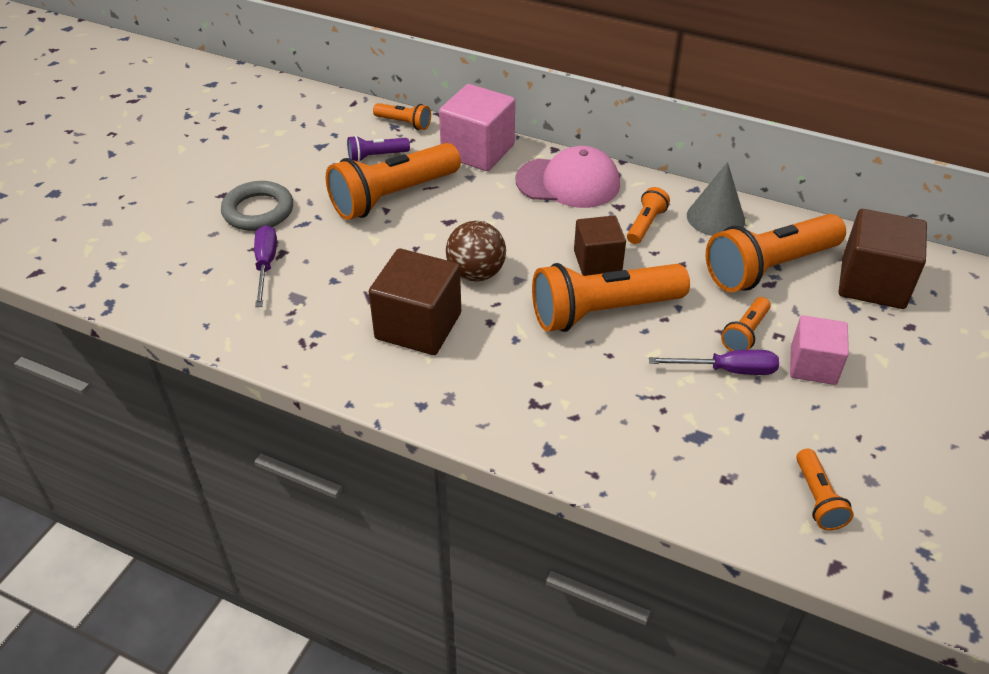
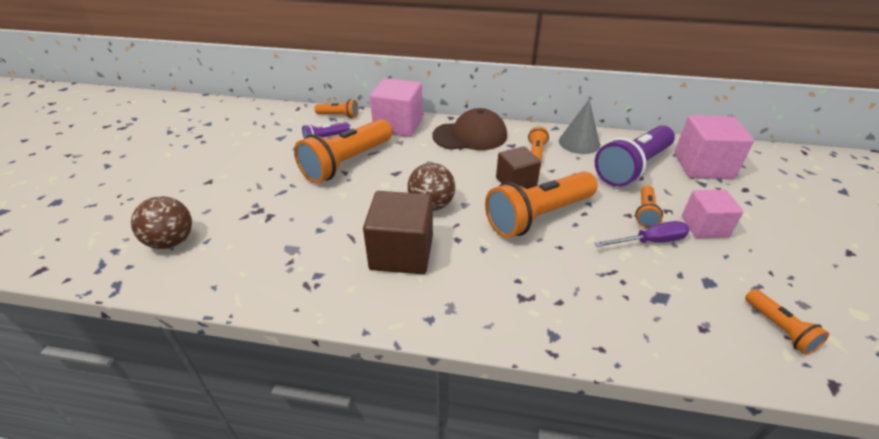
camera: 15 degrees left, 5 degrees down
grey ring [221,181,293,231] -> none
purple screwdriver [254,225,277,307] -> none
pink cap [515,146,620,208] -> brown cap [433,108,507,150]
orange flashlight [706,214,846,292] -> purple flashlight [595,125,675,187]
brown cube [839,209,927,309] -> pink cube [674,115,754,179]
none -> brown ball [131,196,192,249]

